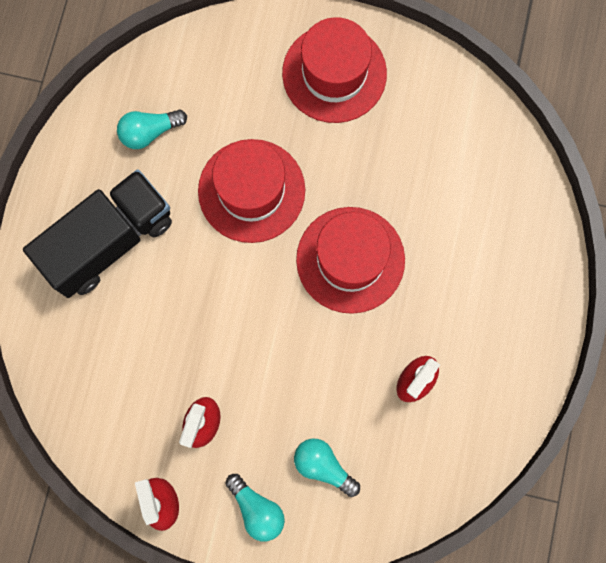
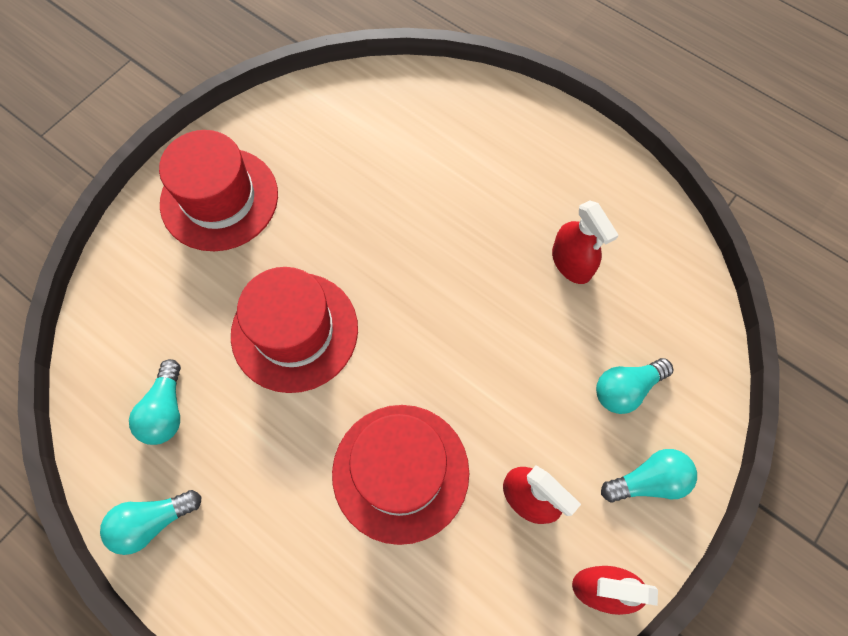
camera: 65 degrees left, 10 degrees down
black truck [23,169,172,298] -> none
red hat [296,207,405,314] -> red hat moved to [332,405,469,545]
none -> turquoise light bulb [100,490,201,555]

